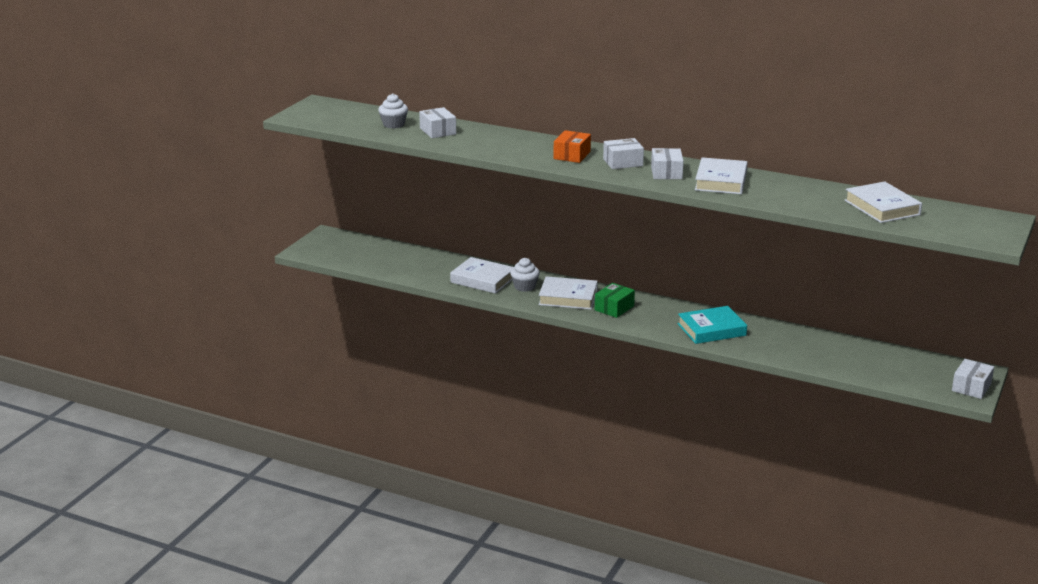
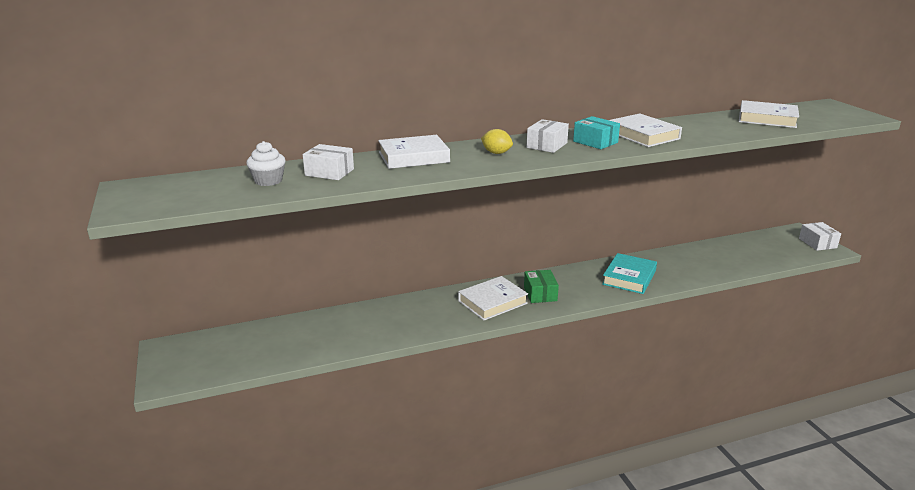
camera: 45 degrees left, 0 degrees up
white book [450,257,513,294] -> white book moved to [378,135,450,169]
white cupcake [510,258,540,292] -> none
orange box [553,130,591,163] -> yellow lemon [481,129,513,154]
white box [651,148,684,179] -> turquoise box [573,116,620,149]

